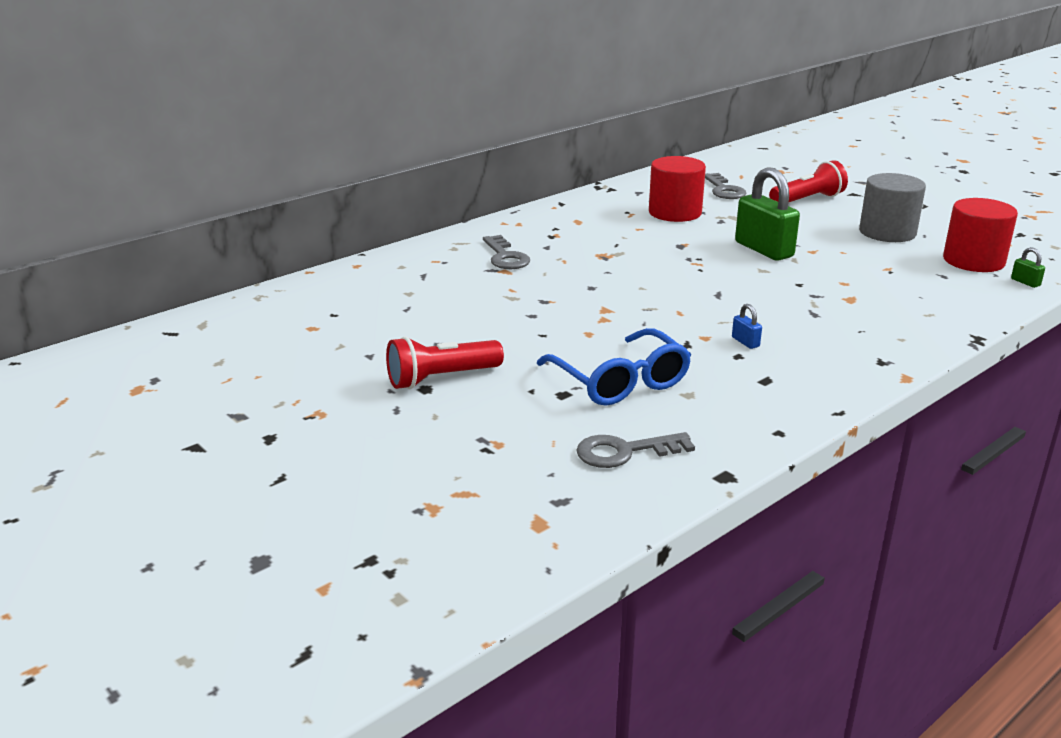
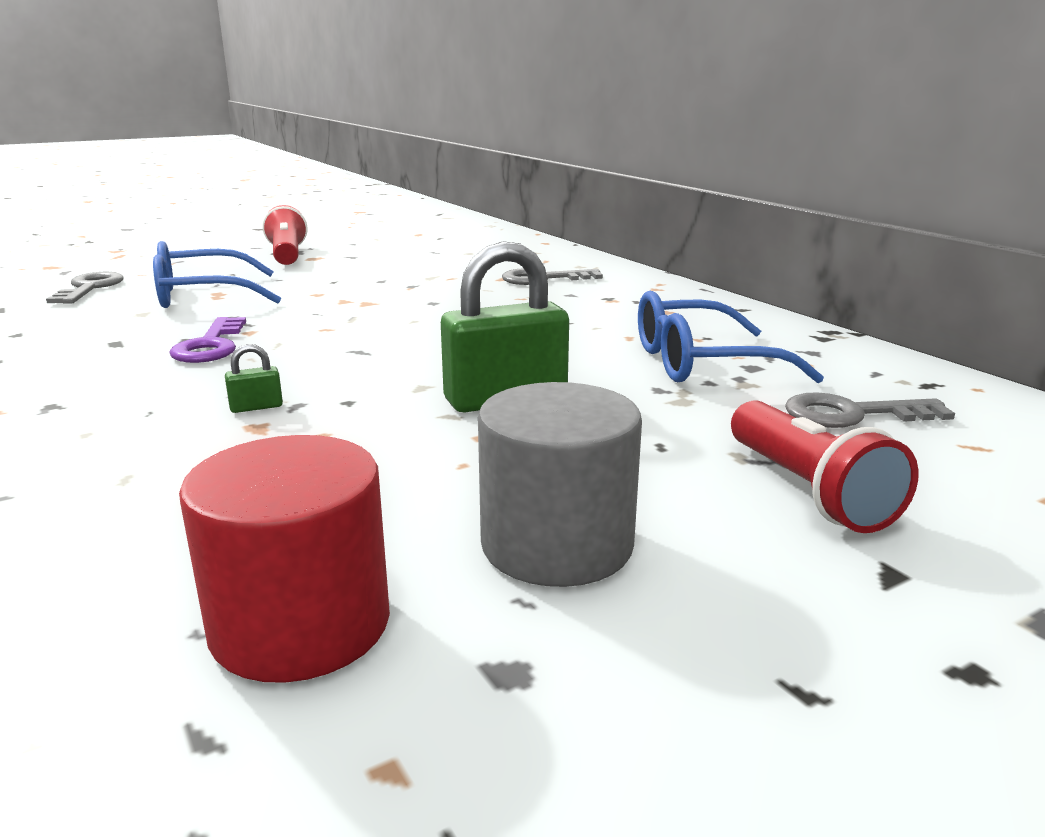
camera: 100 degrees right, 5 degrees down
red cylinder [649,156,706,222] -> blue glasses [638,291,824,383]
blue padlock [732,304,762,349] -> purple key [169,317,246,363]
green padlock [1011,247,1045,288] -> green padlock moved to [225,344,283,413]

